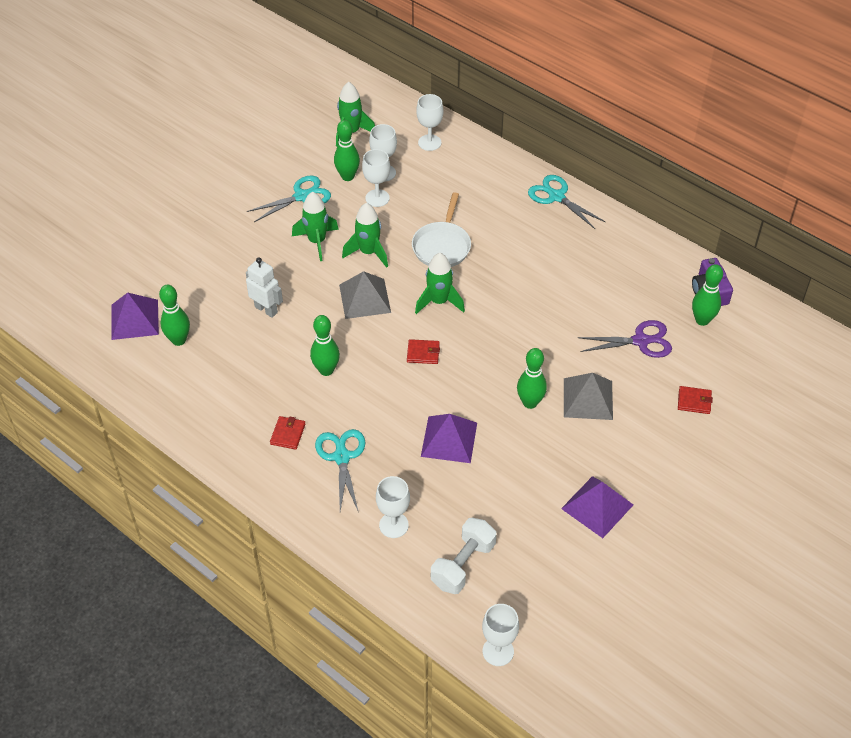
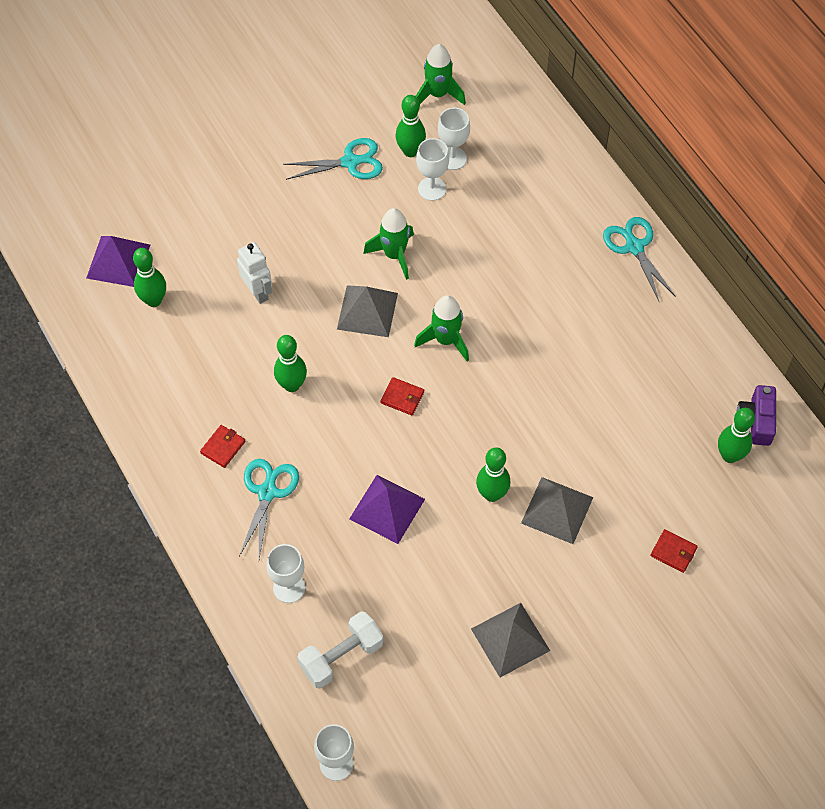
camera: 20 degrees right, 10 degrees up
green rocket [292,192,339,261] -> none
white pan [412,192,471,267] -> none
white goblet [416,94,443,151] -> none
purple pyramid [561,476,633,538] -> grey pyramid [471,603,550,677]
purple scissors [577,320,672,358] -> none

